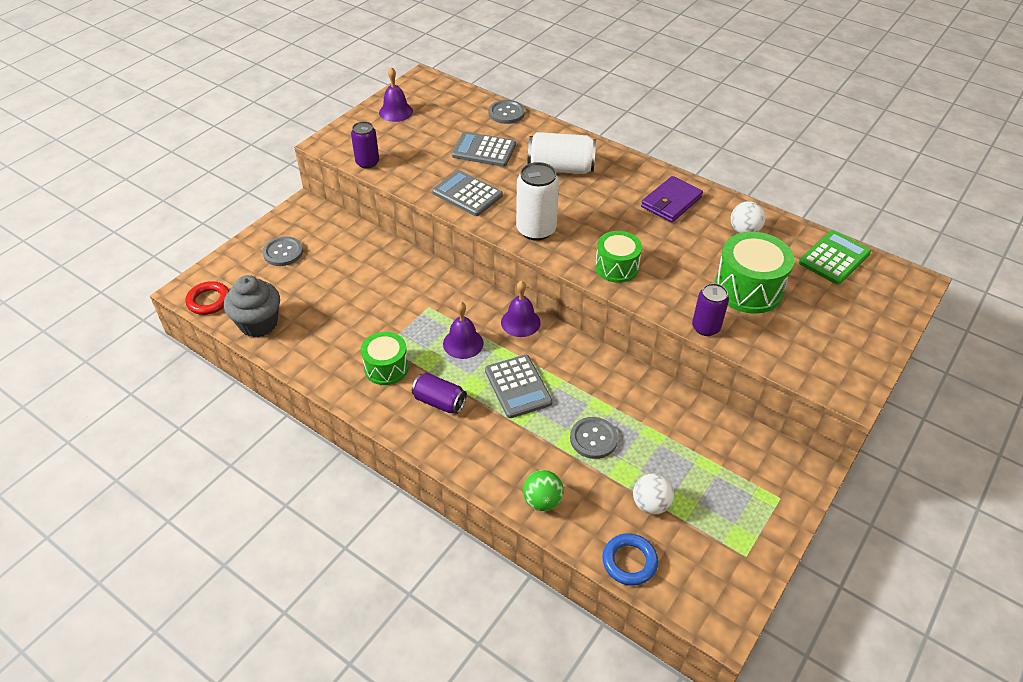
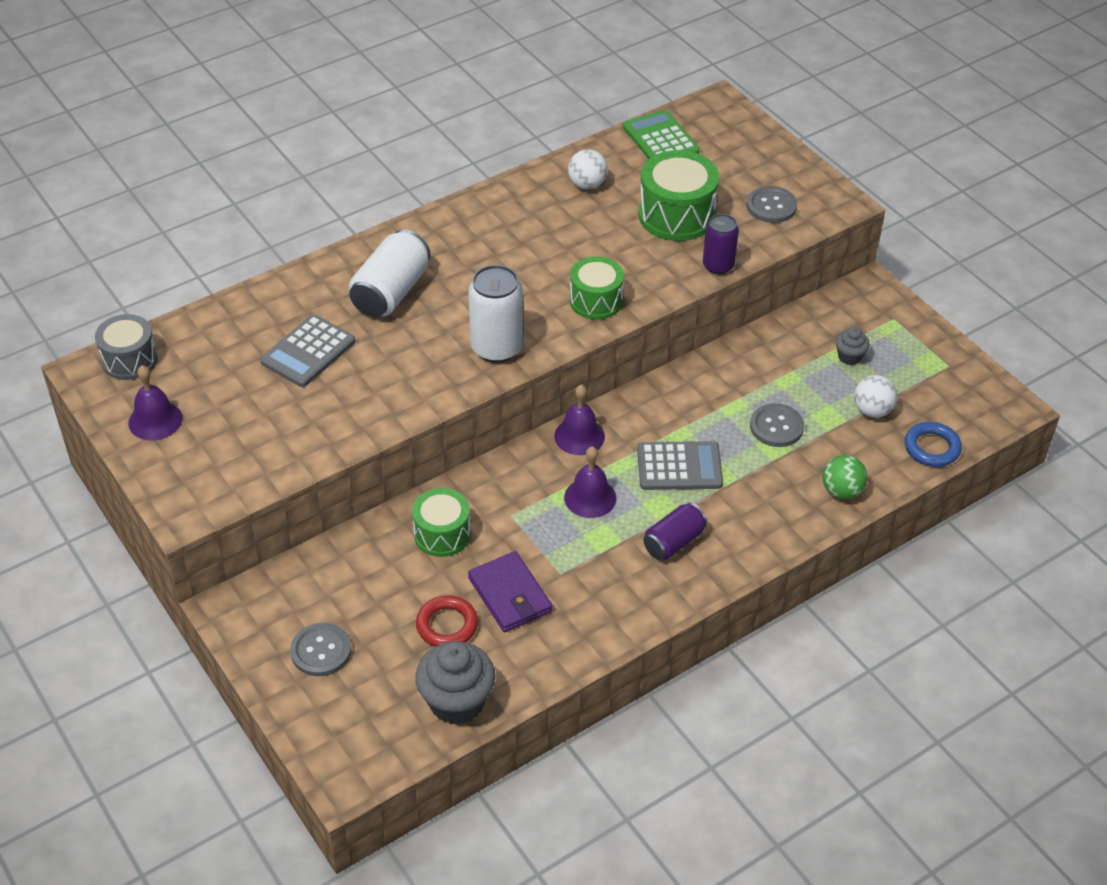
camera: 70 degrees left, 0 degrees up
red ring [186,281,229,315] -> red ring moved to [416,595,478,647]
purple can [351,121,379,169] -> none
green drum [361,332,409,385] -> green drum moved to [412,488,471,557]
grey calculator [432,170,503,216] -> none
grey button [489,100,525,124] -> grey button moved to [746,186,797,223]
purple wallet [641,176,703,222] -> purple wallet moved to [468,551,552,632]
none -> grey drum [95,314,158,380]
none -> grey cupcake [835,327,870,365]

